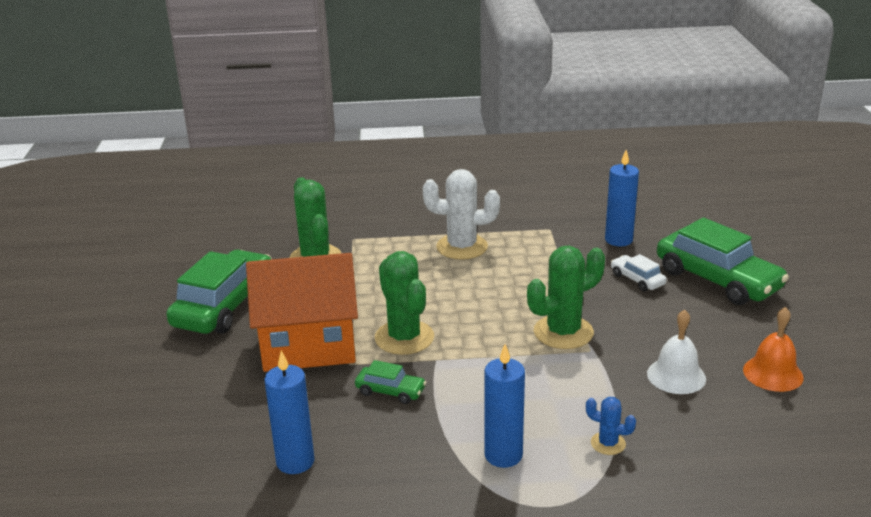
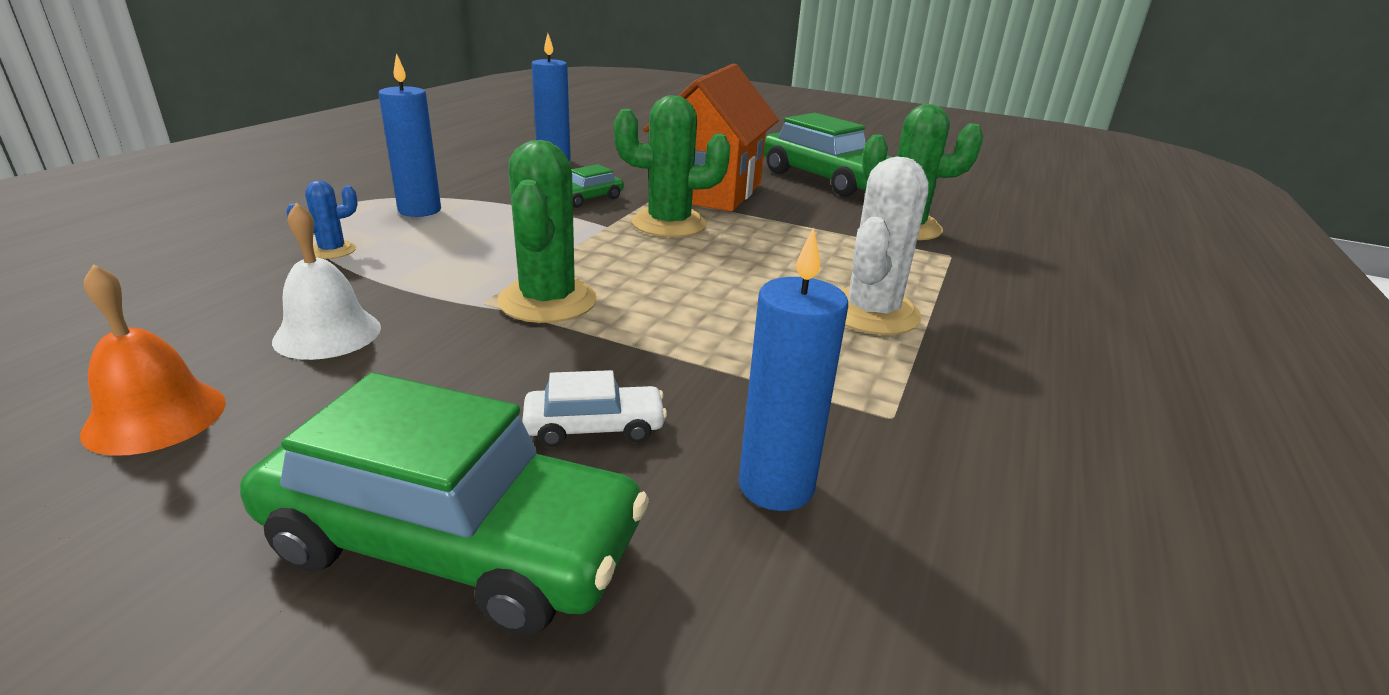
camera: 115 degrees right, 0 degrees up
green car [657,217,789,305] -> green car turned 150 degrees counterclockwise [240,372,649,636]

